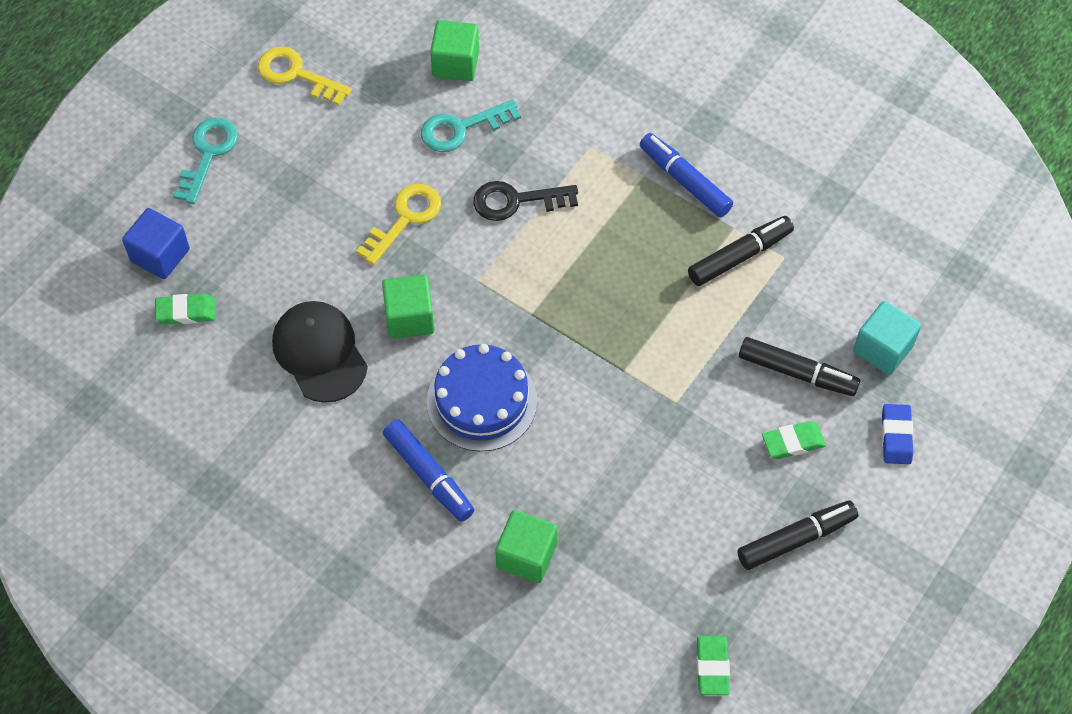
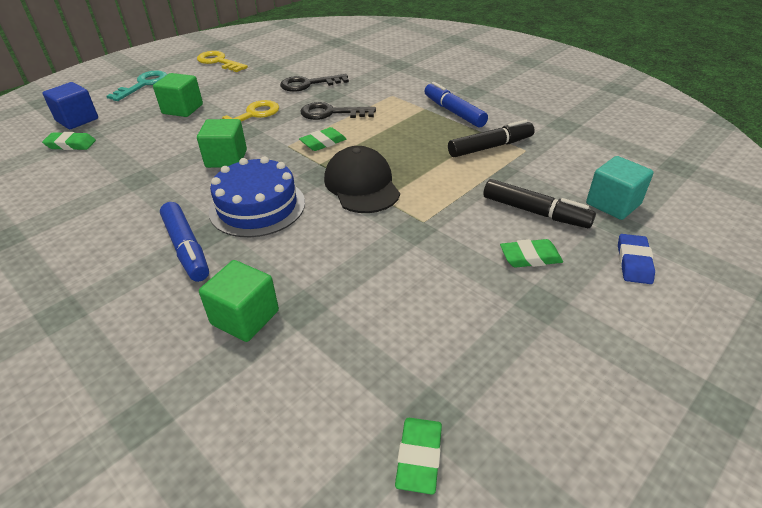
camera: 10 degrees right, 20 degrees down
black cap [272,301,368,403] -> black cap moved to [324,146,400,213]
turquoise key [421,99,521,152] -> black key [280,74,349,92]
green cube [430,20,479,81] -> green cube moved to [153,73,203,117]
black marker [737,500,858,570] -> none
none -> green eraser [299,127,346,151]

